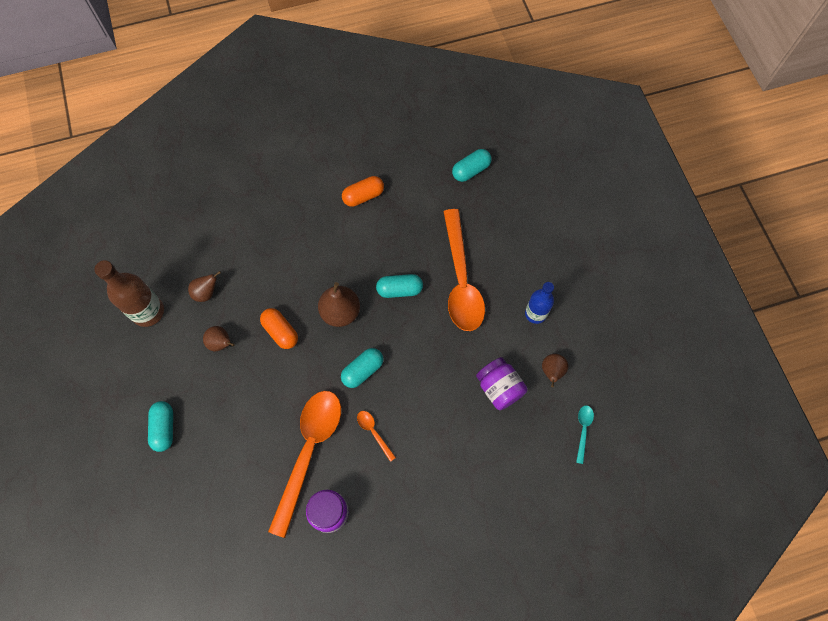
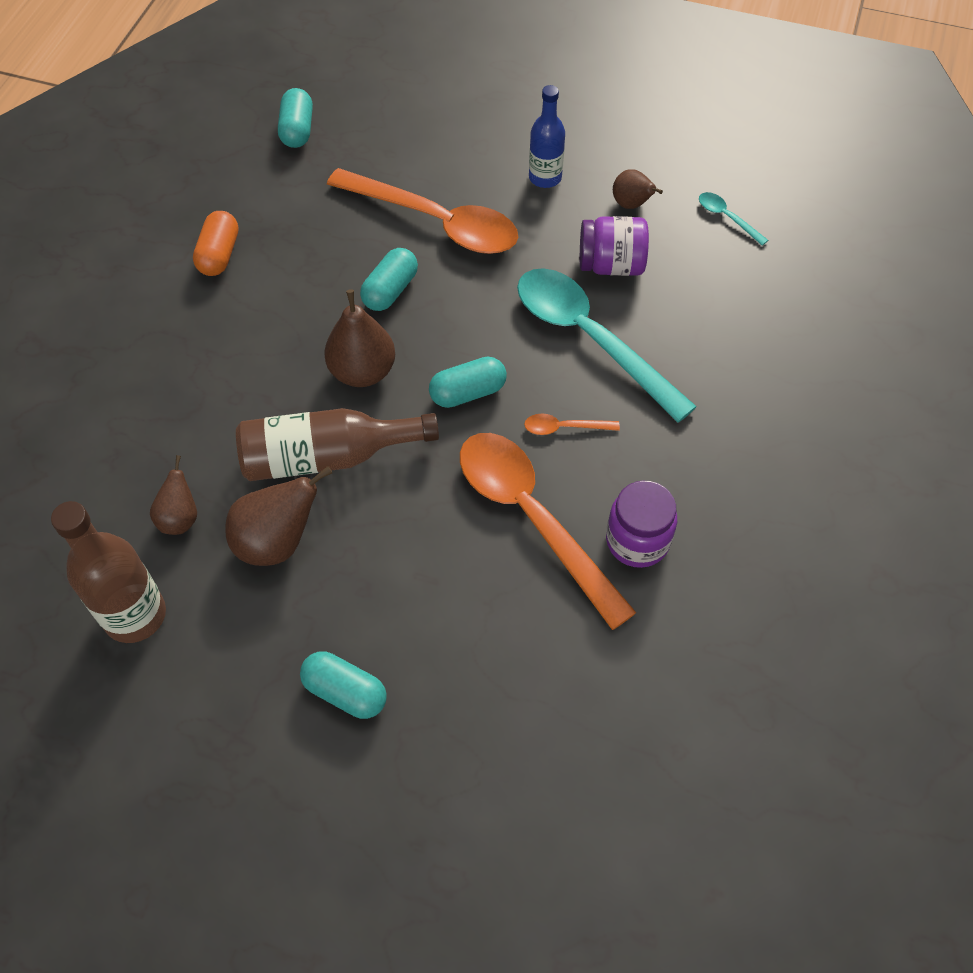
camera: 55 degrees left, 10 degrees down
brown pear [203,326,235,351] -> brown pear [225,466,332,566], size x1.65
orange capsule [260,308,298,349] -> brown bottle [236,408,439,481]
turquoise capsule [341,348,383,388] -> turquoise capsule turned 75 degrees clockwise [429,357,507,408]
none -> turquoise spoon [517,268,697,423]

